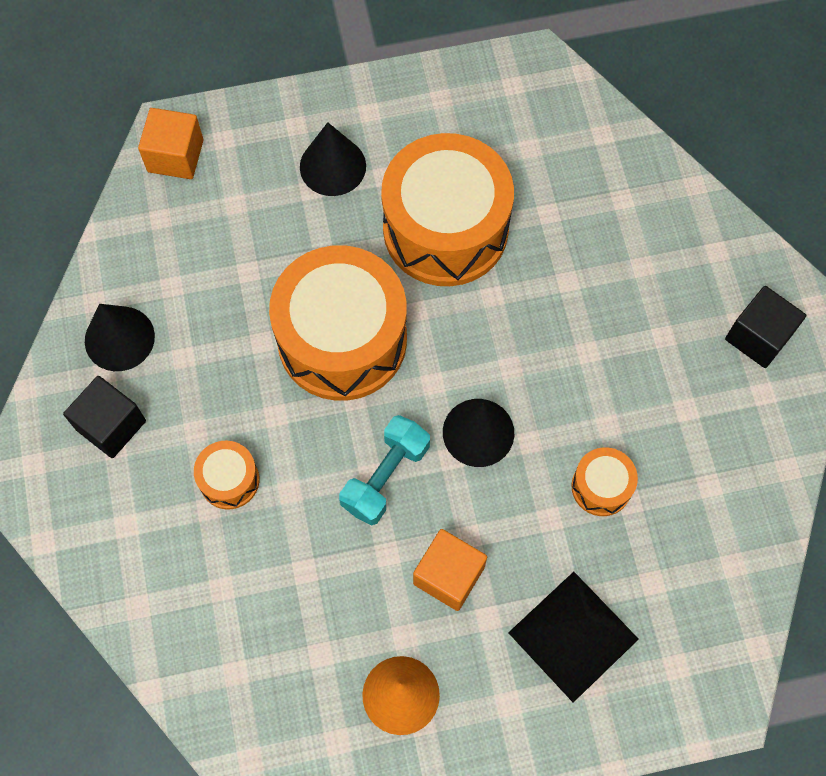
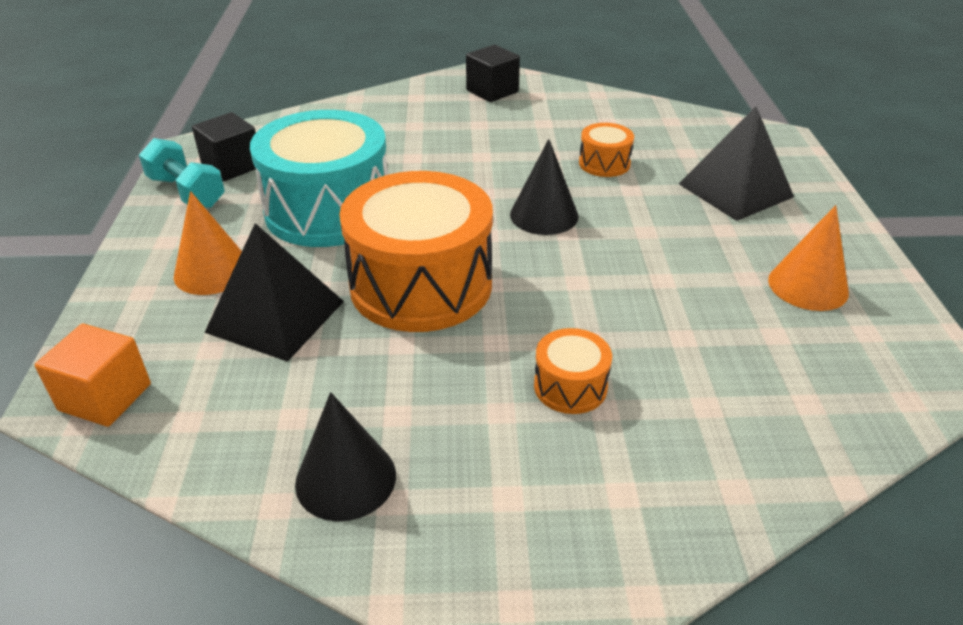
camera: 80 degrees left, 30 degrees down
black cube [63,376,146,458] -> black cube moved to [192,112,256,182]
black cone [300,122,366,196] -> orange cone [174,191,242,295]
turquoise dumbbell [339,415,430,526] -> turquoise dumbbell moved to [139,138,225,208]
orange drum [381,133,514,286] -> turquoise drum [250,110,388,247]
orange cube [413,529,487,611] -> none
none -> black pyramid [205,223,344,362]

